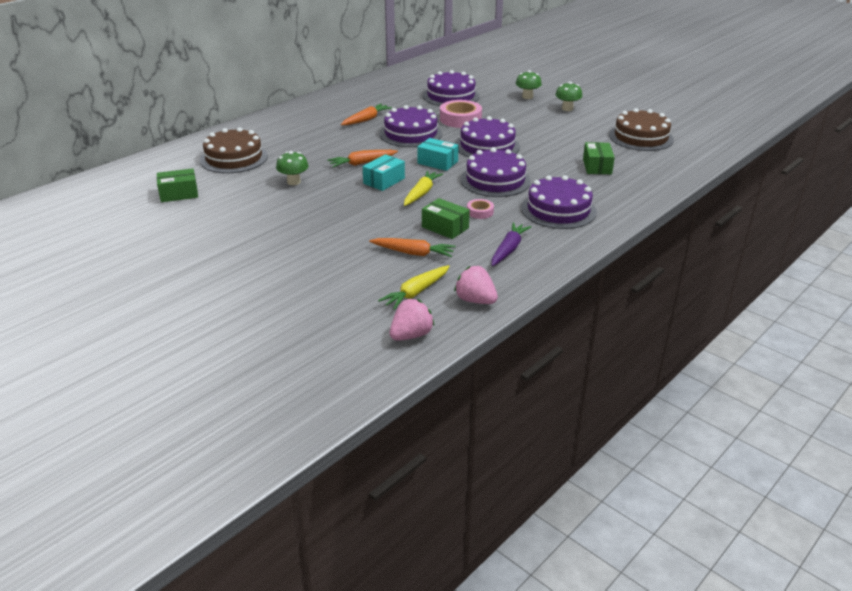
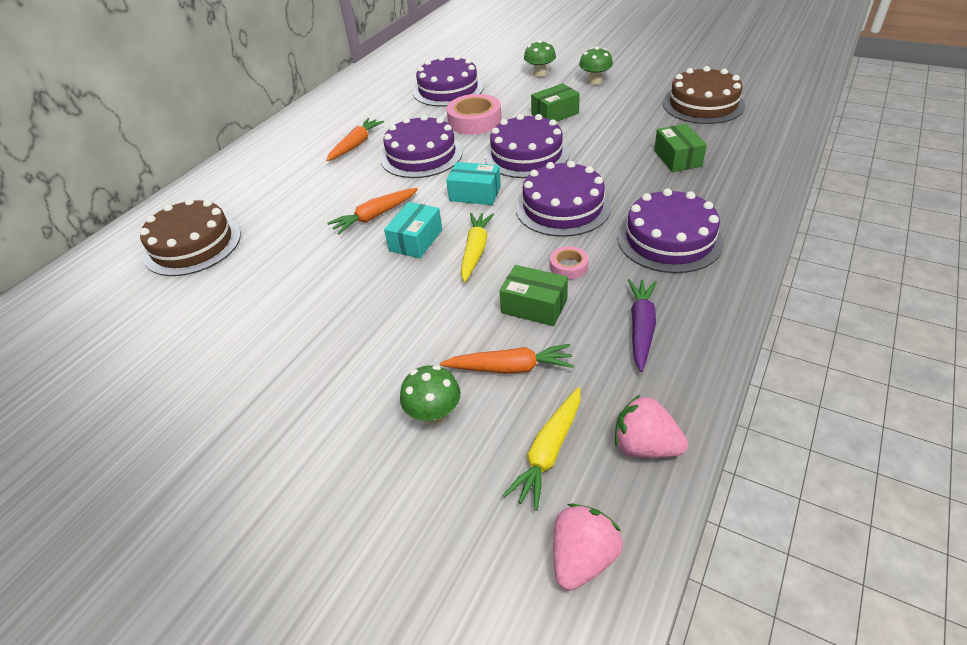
camera: 10 degrees left, 10 degrees up
green box [157,169,198,202] -> green box moved to [531,83,580,122]
green mushroom [276,151,309,185] -> green mushroom moved to [400,365,461,425]

